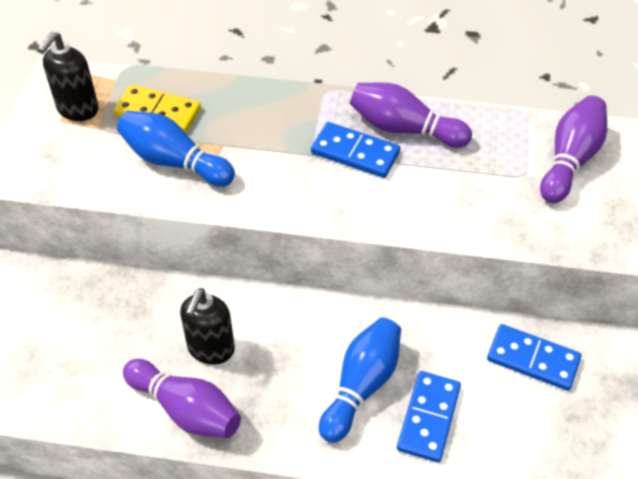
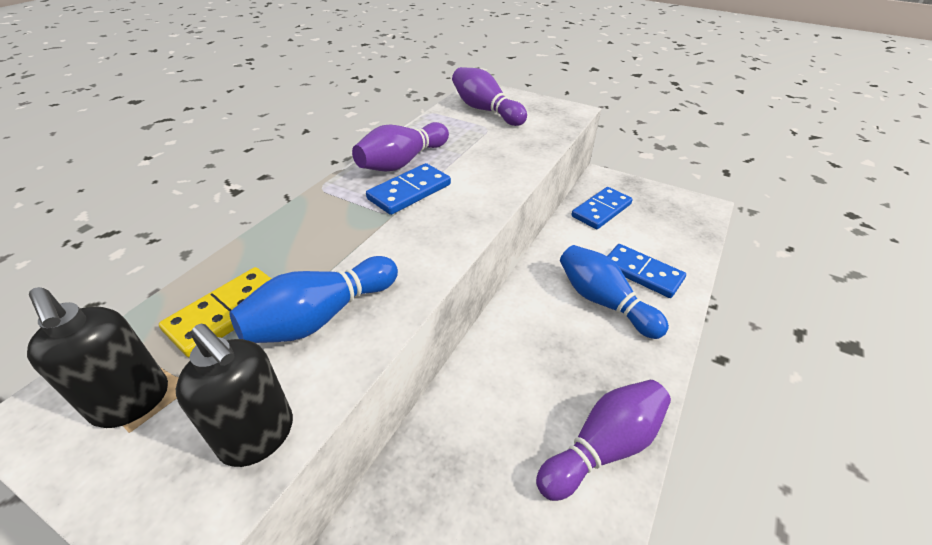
camera: 70 degrees left, 10 degrees down
black soap dispenser [180,288,235,365] -> black soap dispenser moved to [176,324,293,467]

